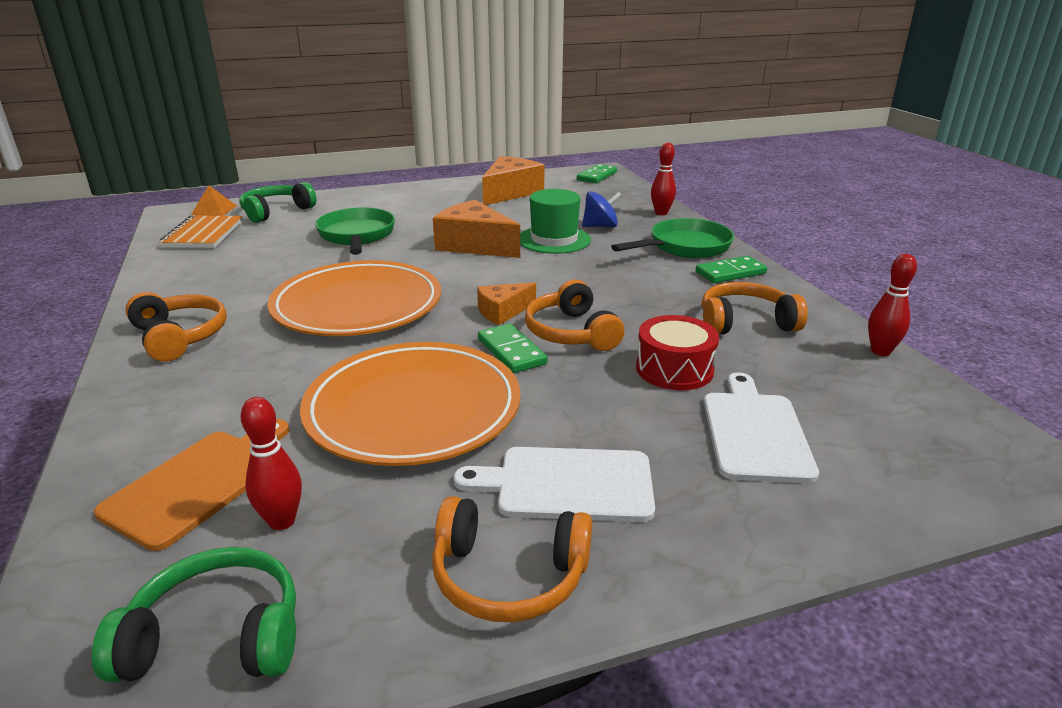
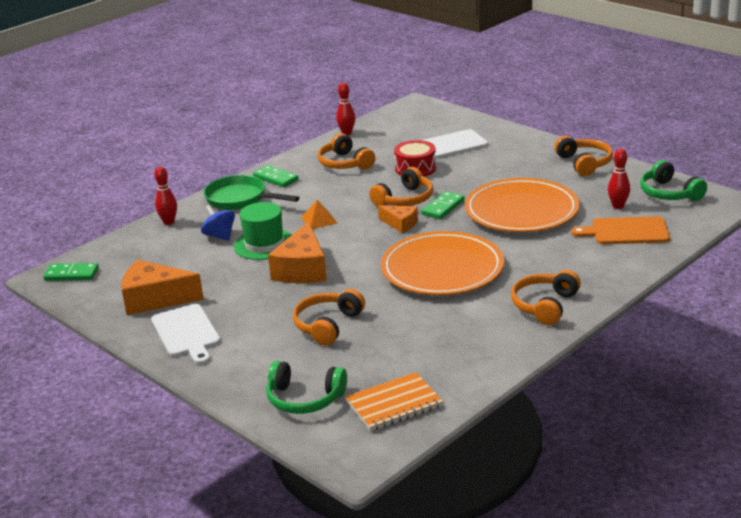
camera: 115 degrees left, 0 degrees up
orange pyramid [191,185,237,216] -> orange pyramid moved to [301,200,337,229]
green pan [315,207,395,255] -> orange headphones [293,289,365,346]
white cutting board [454,447,655,522] -> white cutting board moved to [151,304,221,365]

